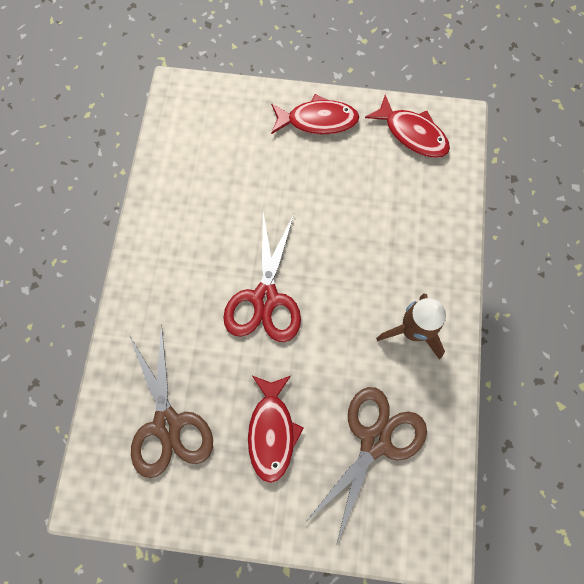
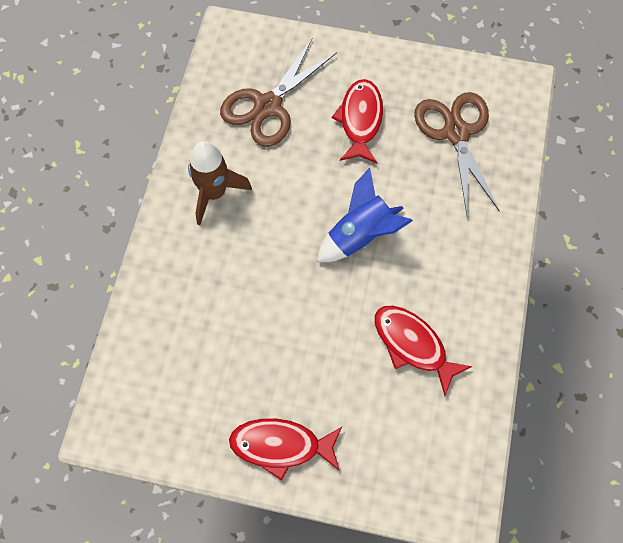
camera: 175 degrees left, 5 degrees down
red scissors [223,213,301,342] -> blue rocket [317,168,413,262]
red fish [365,95,450,158] -> red fish moved to [374,306,472,396]

